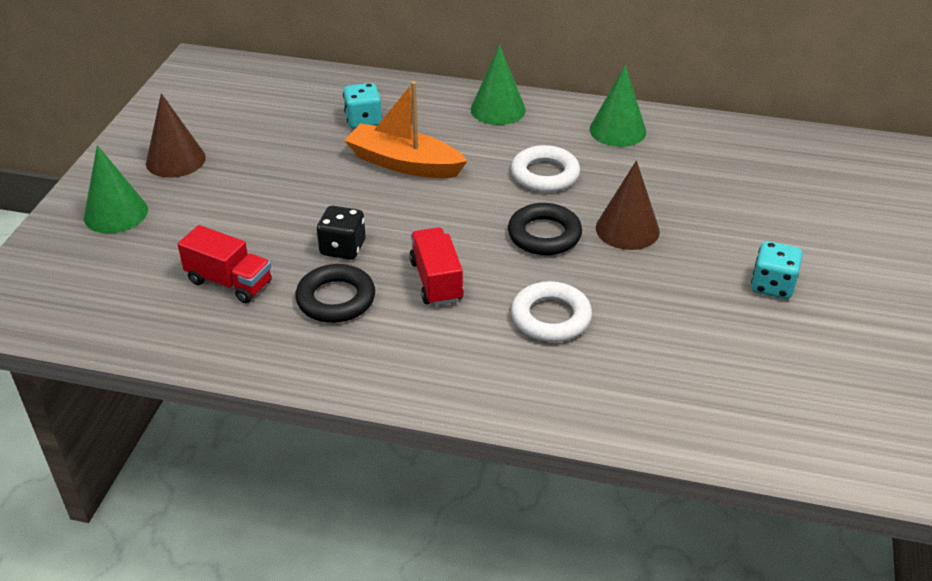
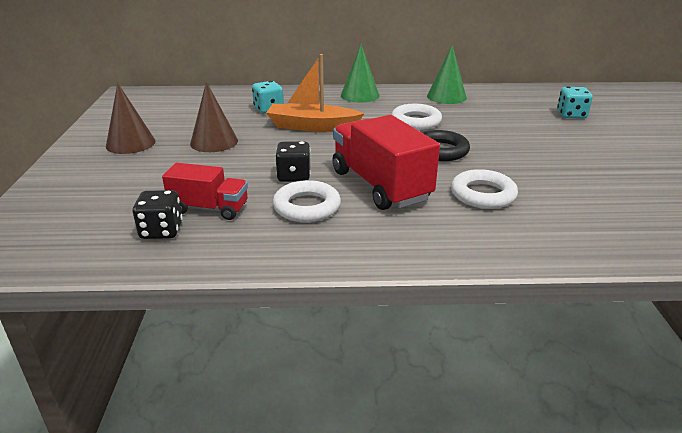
camera: 15 degrees left, 10 degrees down
green cone [84,145,148,233] -> none
black ring [295,264,375,323] -> white ring [273,180,341,222]
red truck [409,227,464,306] -> red truck [332,115,440,210], size x1.69
brown cone [596,160,660,250] -> brown cone moved to [190,82,238,152]
turquoise dice [751,241,802,299] -> turquoise dice moved to [557,86,593,119]
none -> black dice [133,190,183,239]

